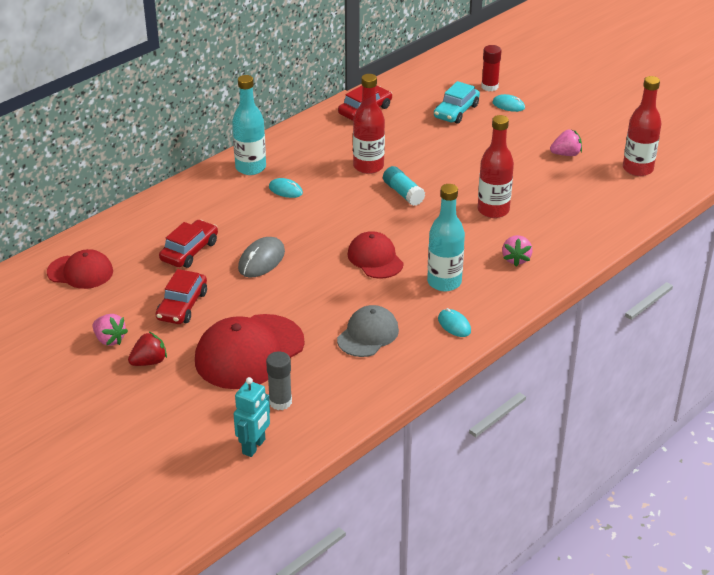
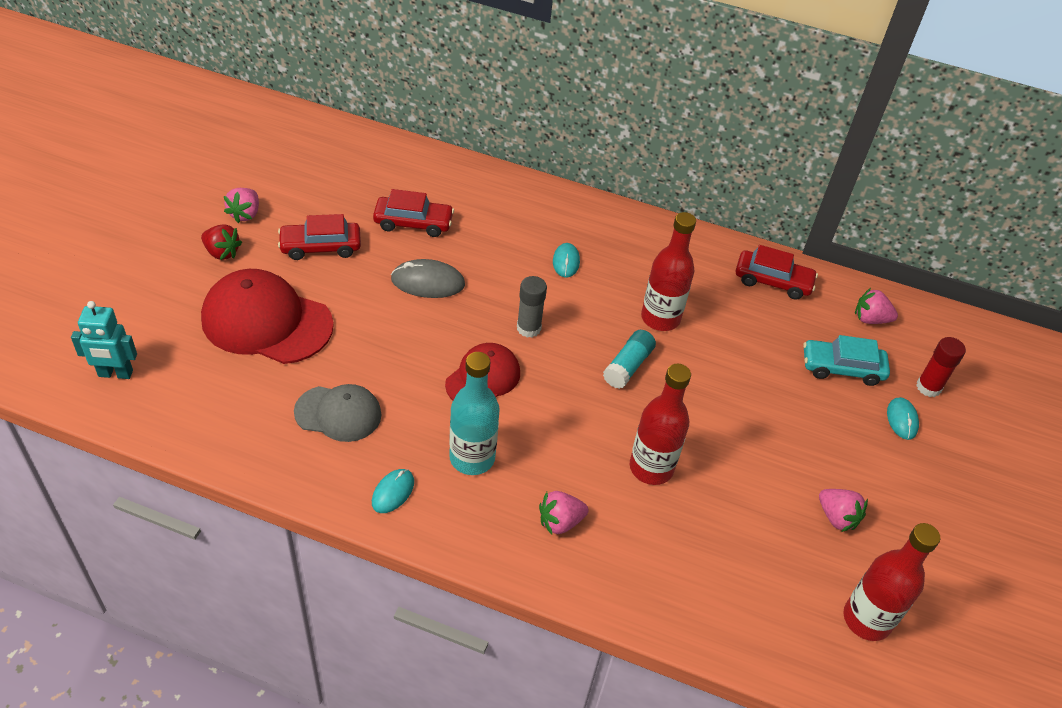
camera: 60 degrees right, 10 degrees up
red cap [47,249,113,289] -> none
turquoise bottle [232,75,266,175] -> none
grey glue stick [266,351,292,410] -> grey glue stick moved to [517,276,547,338]
none -> pink strawberry [855,288,898,324]

